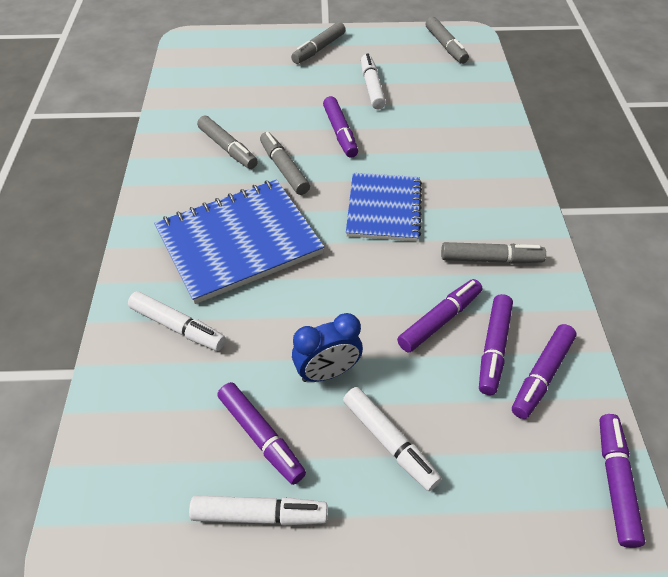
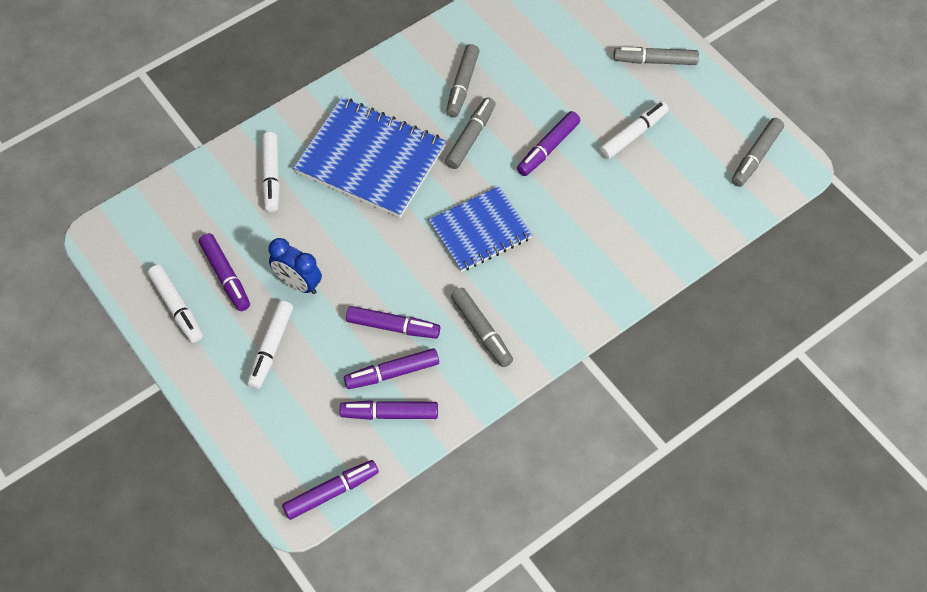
camera: 55 degrees right, 10 degrees up
purple marker [217,382,306,485] -> purple marker turned 45 degrees counterclockwise [199,233,250,311]

